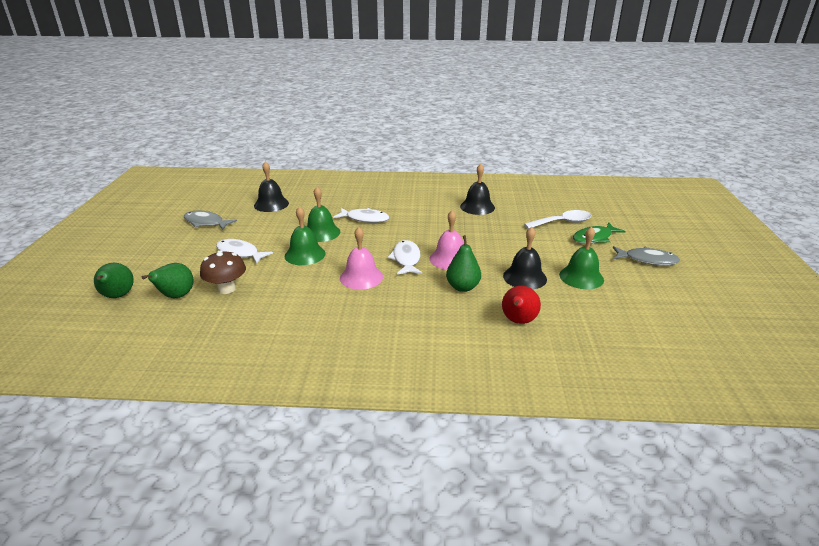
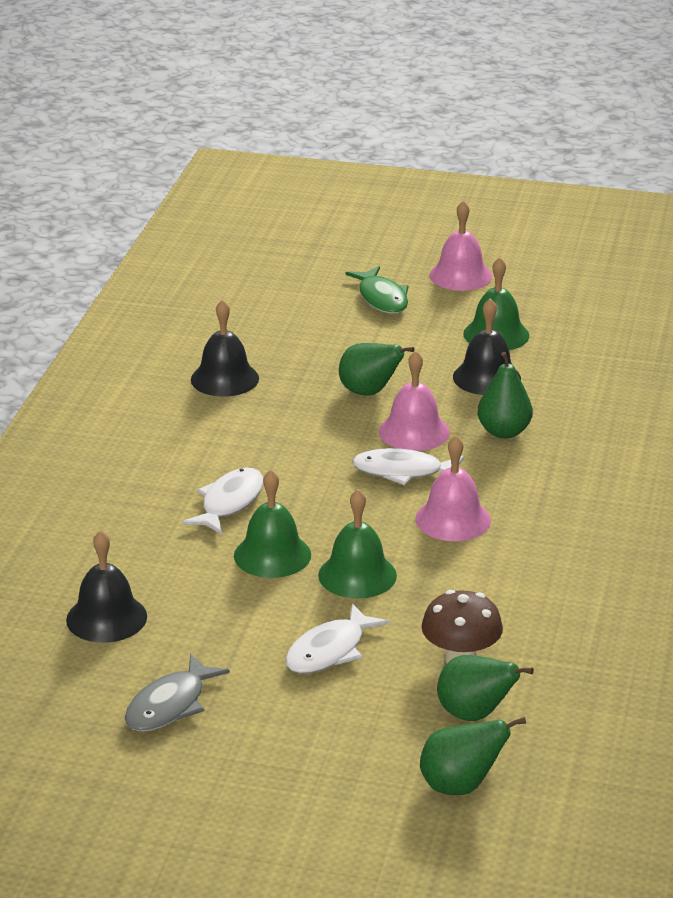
camera: 80 degrees left, 0 degrees up
red pear [502,286,541,324] -> none
white spoon [524,210,591,229] -> none
grey fish [613,246,680,265] -> pink bell [429,200,492,291]
none -> green pear [339,343,414,396]

